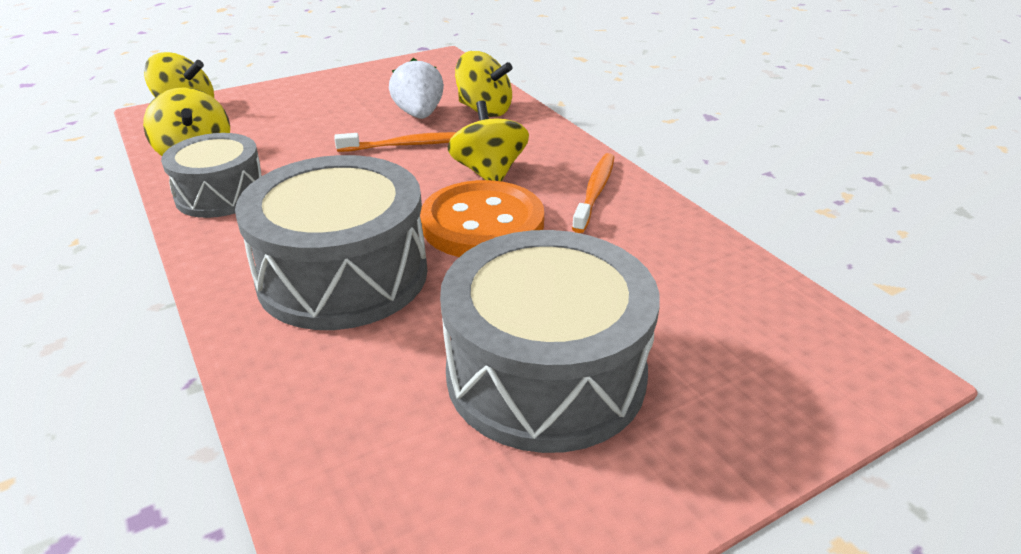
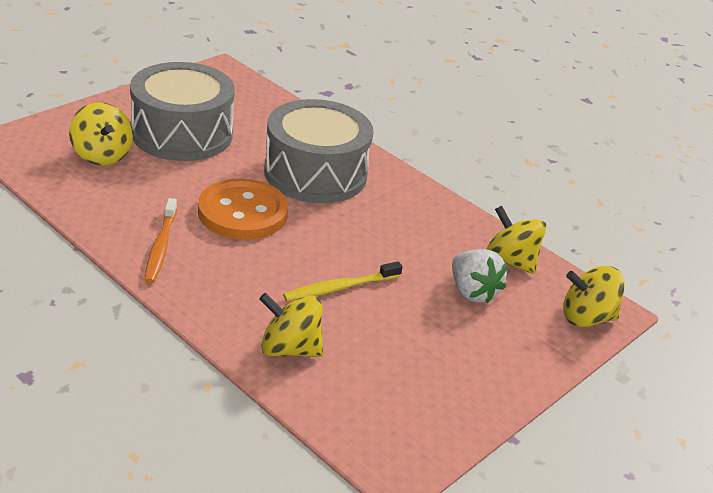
camera: 160 degrees right, 0 degrees up
grey drum [161,133,261,218] -> none
orange toothbrush [334,132,456,152] -> yellow toothbrush [283,261,403,301]
white strawberry [389,58,444,119] -> white strawberry moved to [452,249,507,304]
yellow spinning top [447,100,529,181] -> yellow spinning top moved to [69,102,133,165]

